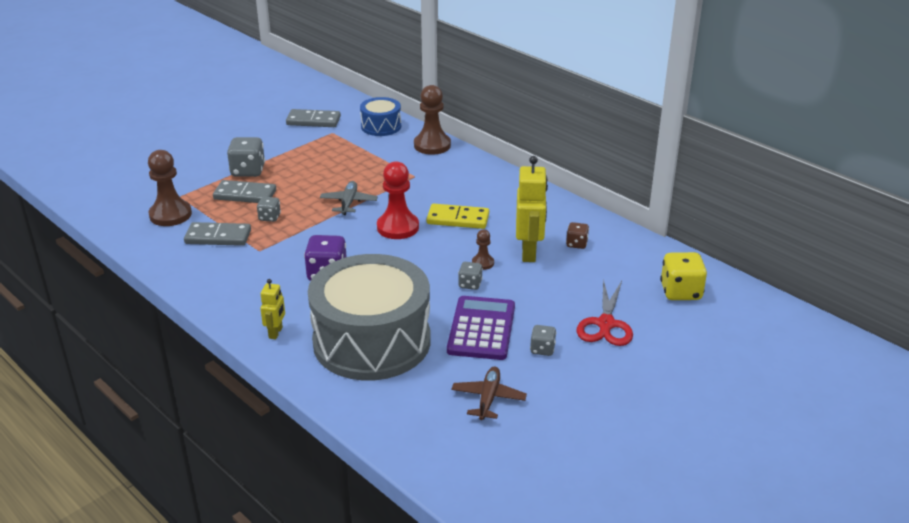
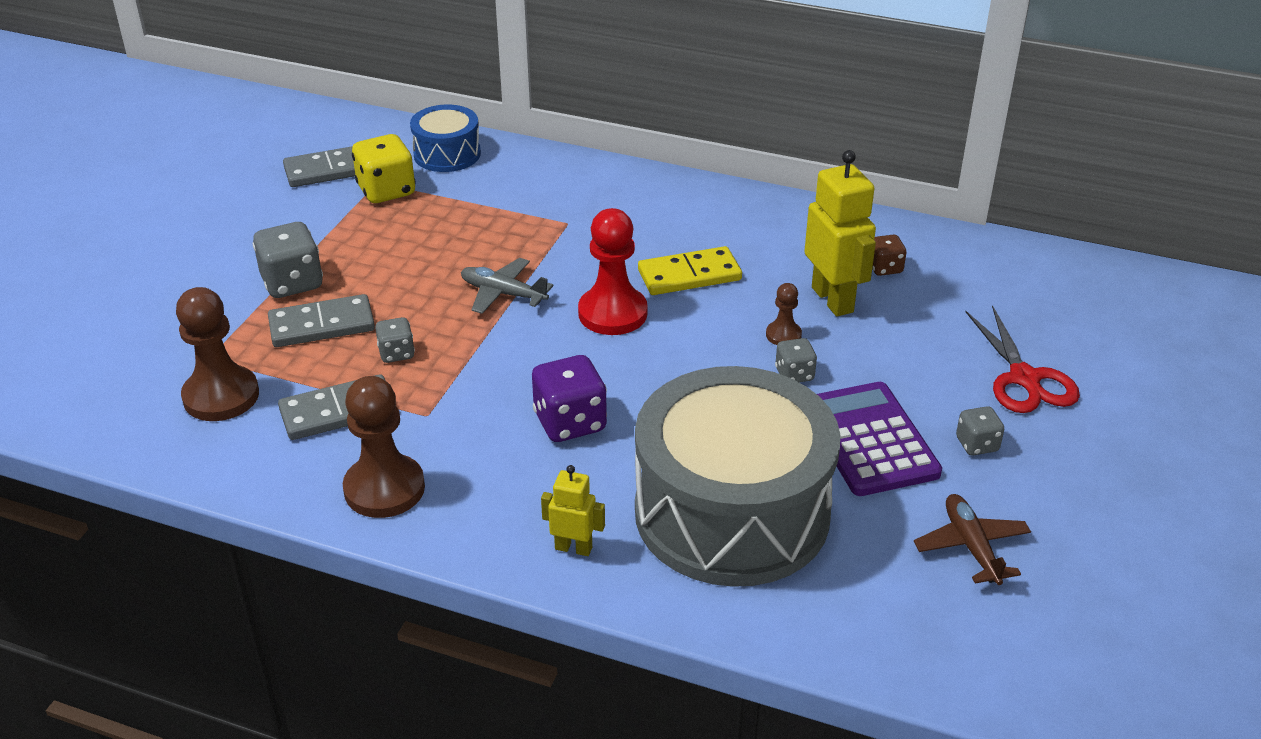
camera: 25 degrees left, 5 degrees up
yellow robot [260,279,285,339] -> yellow robot turned 60 degrees counterclockwise [541,465,605,556]
grey plane [320,181,378,215] -> grey plane turned 45 degrees counterclockwise [461,258,553,314]
brown pawn [414,85,451,155] -> brown pawn moved to [343,376,425,518]
yellow dice [660,252,707,300] -> yellow dice moved to [352,134,416,203]

